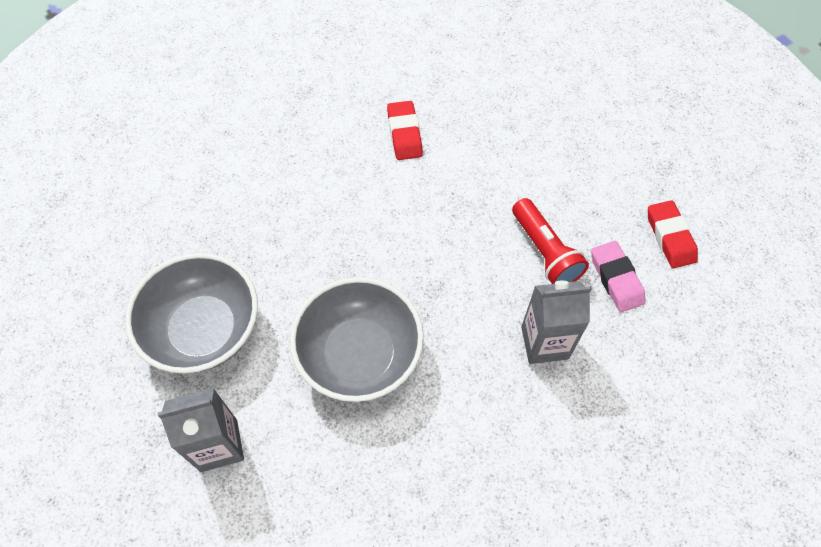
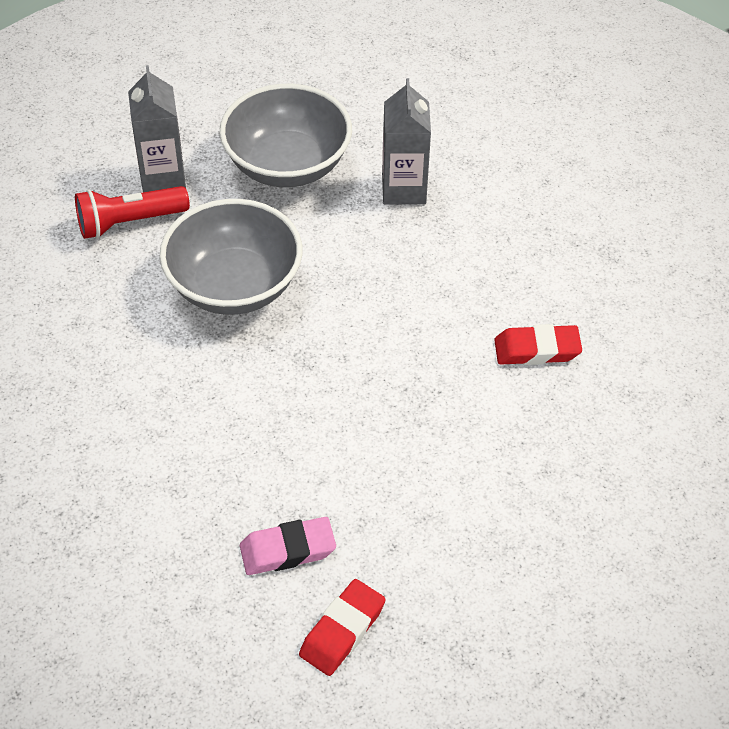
camera: 95 degrees right, 10 degrees down
red flashlight [512,198,589,284] -> red flashlight moved to [75,186,190,239]
grey carton [521,281,592,364] -> grey carton moved to [382,78,431,204]
red eraser [648,200,698,268] -> red eraser turned 45 degrees counterclockwise [299,579,385,676]

